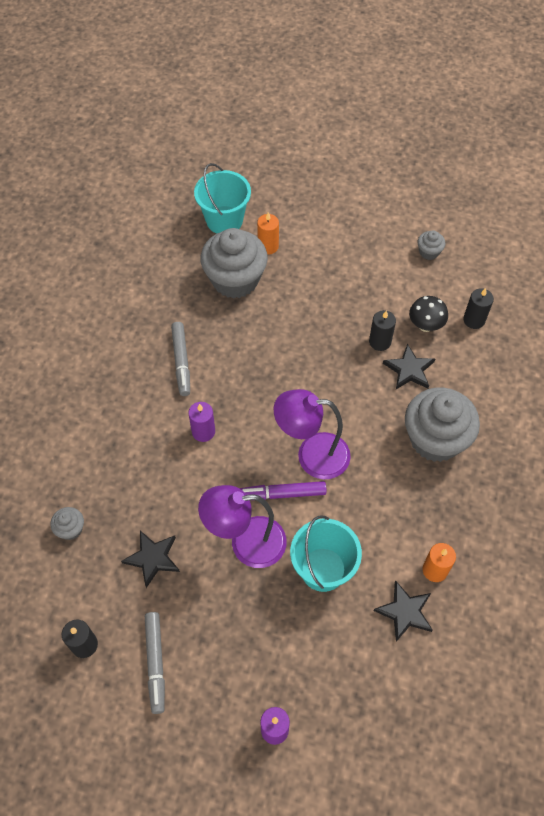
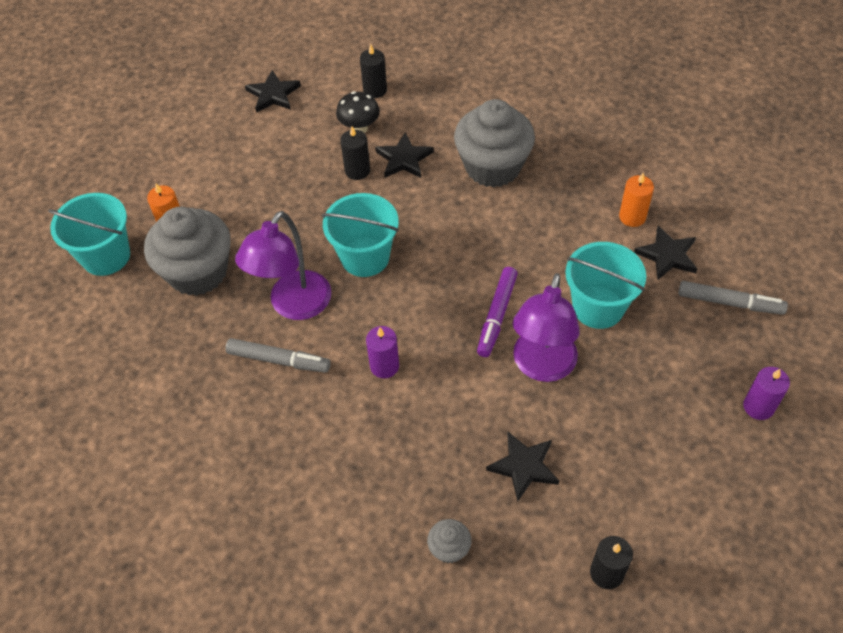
camera: 65 degrees left, 5 degrees down
grey marker [145,612,165,714] -> grey marker moved to [678,281,788,315]
purple lamp [274,389,351,479] -> purple lamp moved to [235,211,331,320]
grey cupcake [418,230,445,260] -> black star [245,70,301,113]
none -> turquoise bucket [322,193,399,277]

